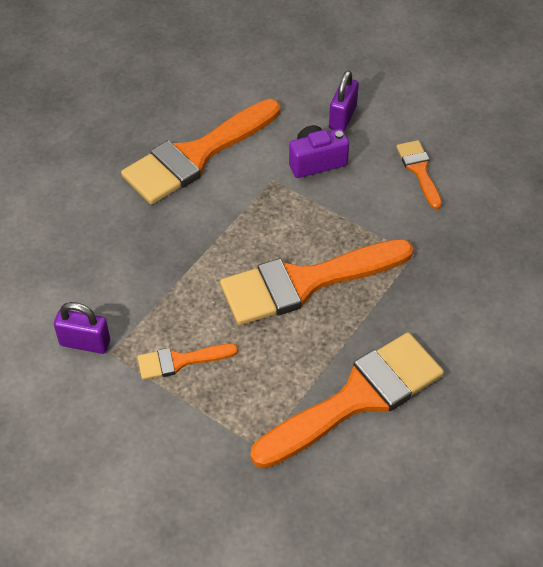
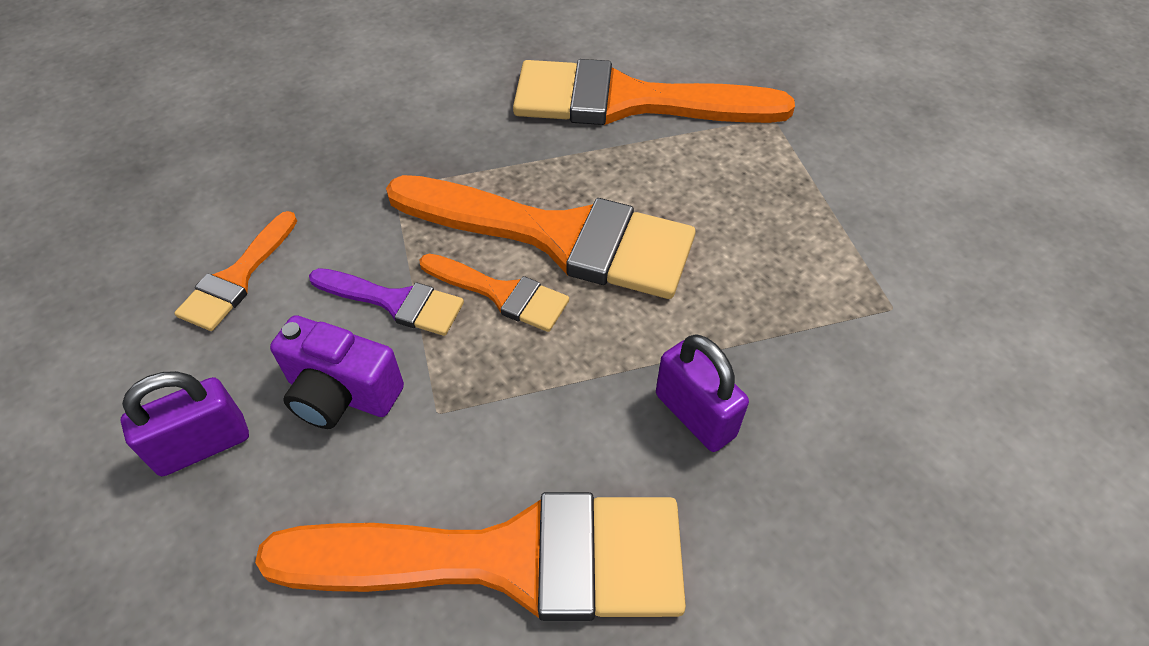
camera: 140 degrees left, 0 degrees up
purple padlock [54,302,110,354] -> purple padlock moved to [656,334,749,452]
orange brush [138,344,238,380] -> orange brush moved to [419,254,569,332]
none -> purple brush [309,268,464,336]

